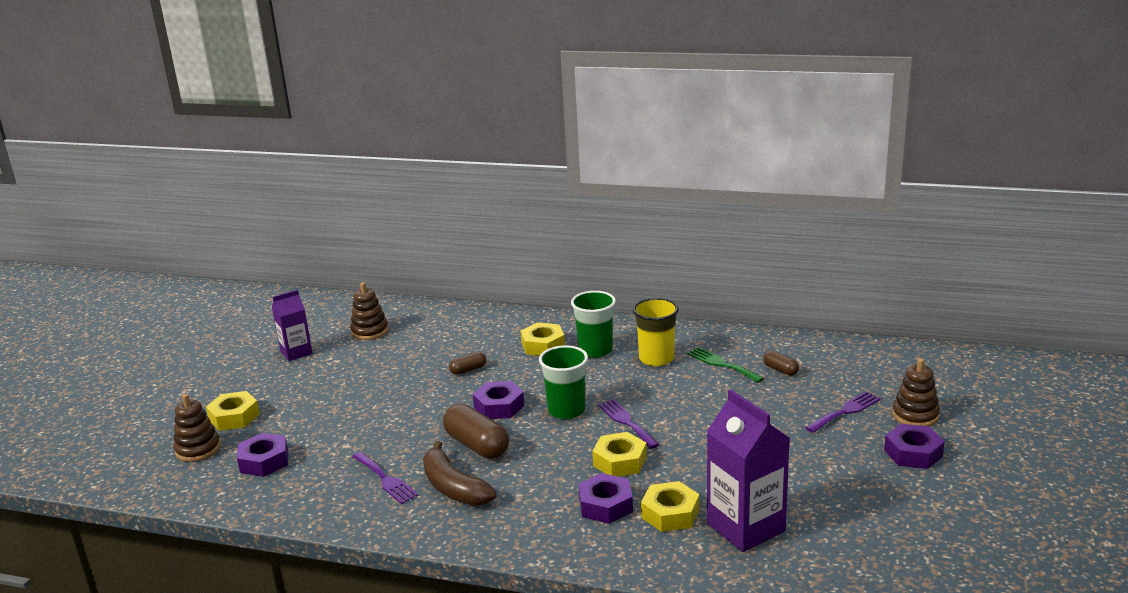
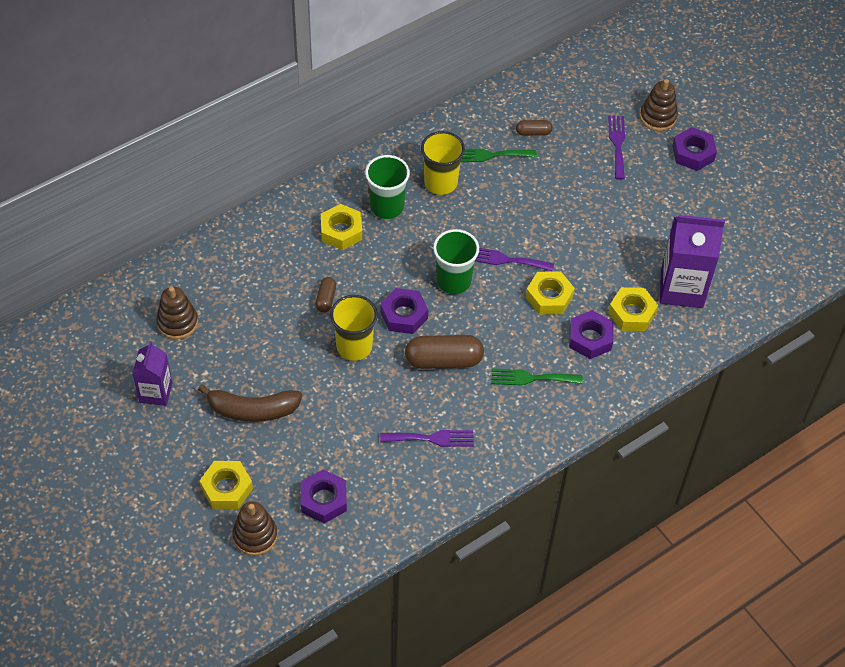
camera: 55 degrees left, 30 degrees up
brown banana [423,441,497,506] -> brown banana moved to [198,384,302,422]
none -> yellow cup [330,295,378,361]
none -> green fork [491,369,583,386]

